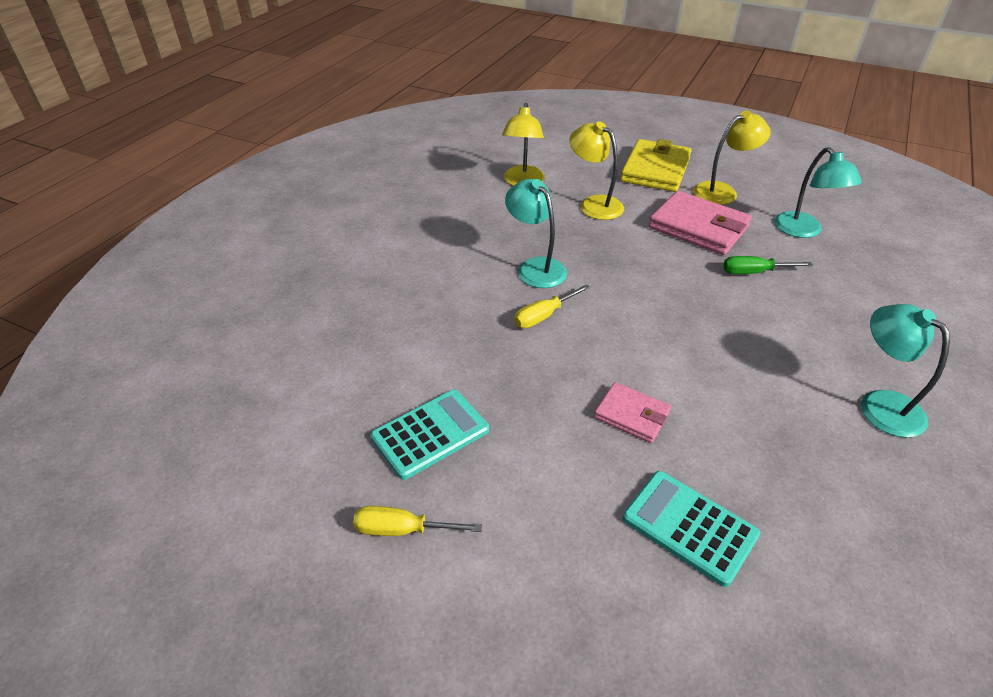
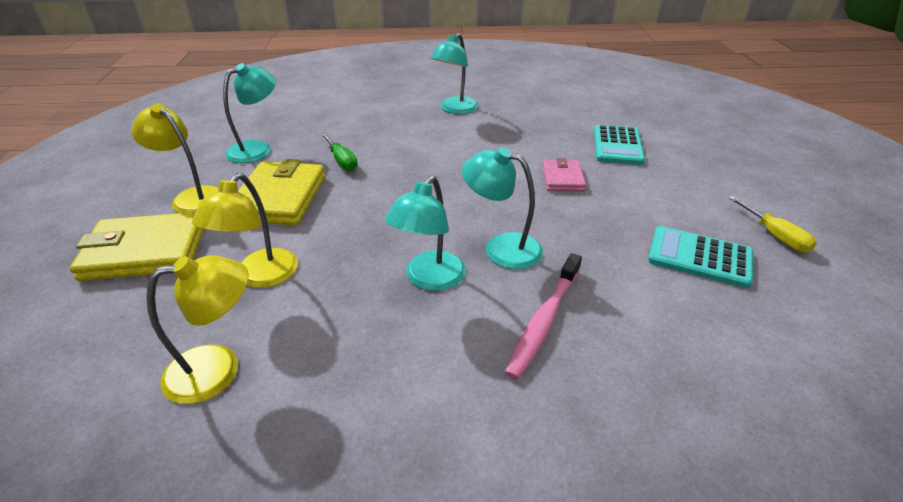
camera: 120 degrees left, 5 degrees down
yellow screwdriver [514,284,590,328] -> turquoise lamp [462,147,543,269]
pink wallet [649,191,752,255] -> yellow wallet [238,159,325,225]
none -> pink toothbrush [504,253,582,380]

